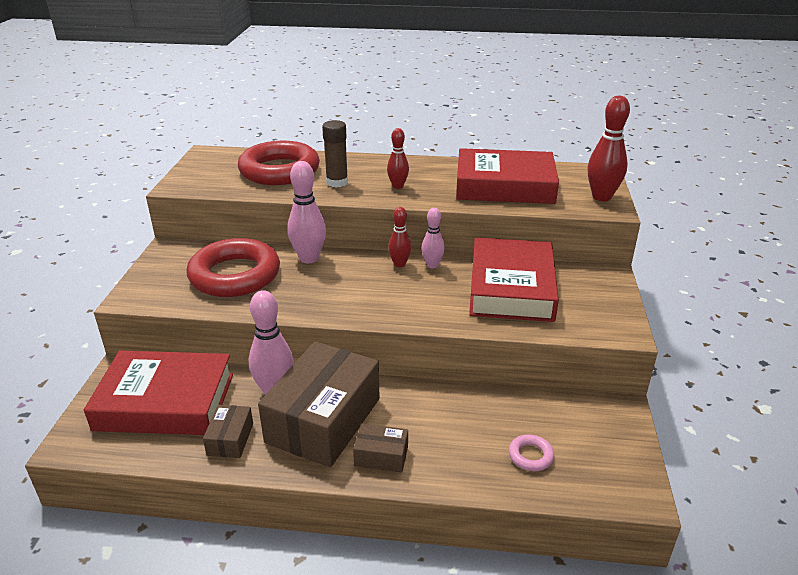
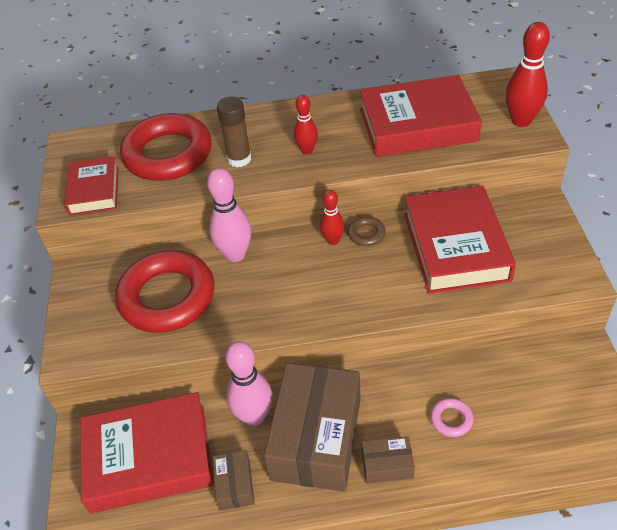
camera: 10 degrees left, 15 degrees up
pink bowling pin [421,208,445,268] -> brown ring [348,217,385,246]
pink ring [509,435,554,471] -> pink ring moved to [430,398,474,437]
none -> red book [64,156,119,216]

